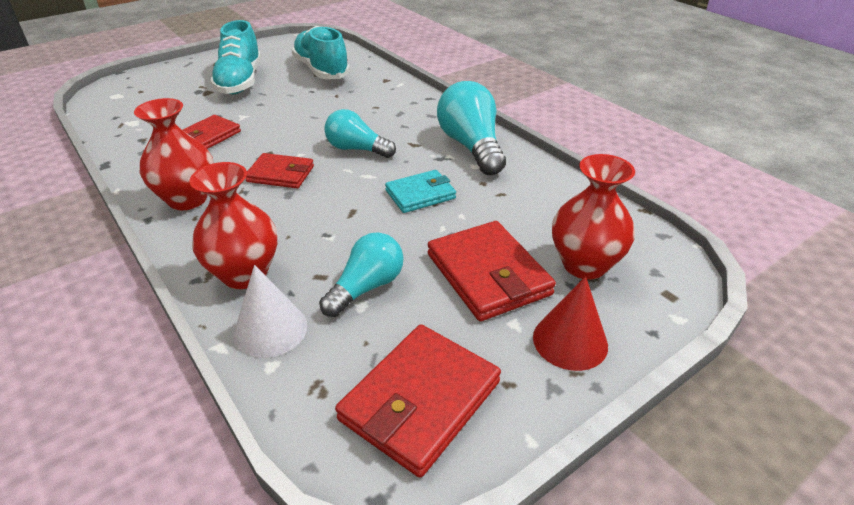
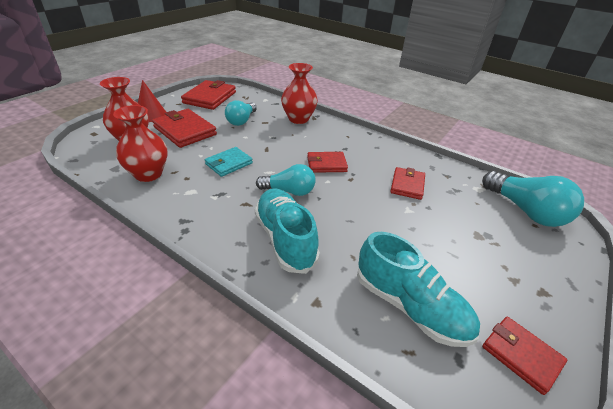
camera: 160 degrees right, 0 degrees up
red vase [134,98,213,210] -> red vase moved to [113,105,168,182]
turquoise shoe [210,20,261,94] -> turquoise shoe moved to [255,188,320,274]
white cone [234,265,308,358] -> none
turquoise light bulb [437,81,506,175] -> turquoise light bulb moved to [482,171,584,227]
none -> red wallet [482,316,567,395]

